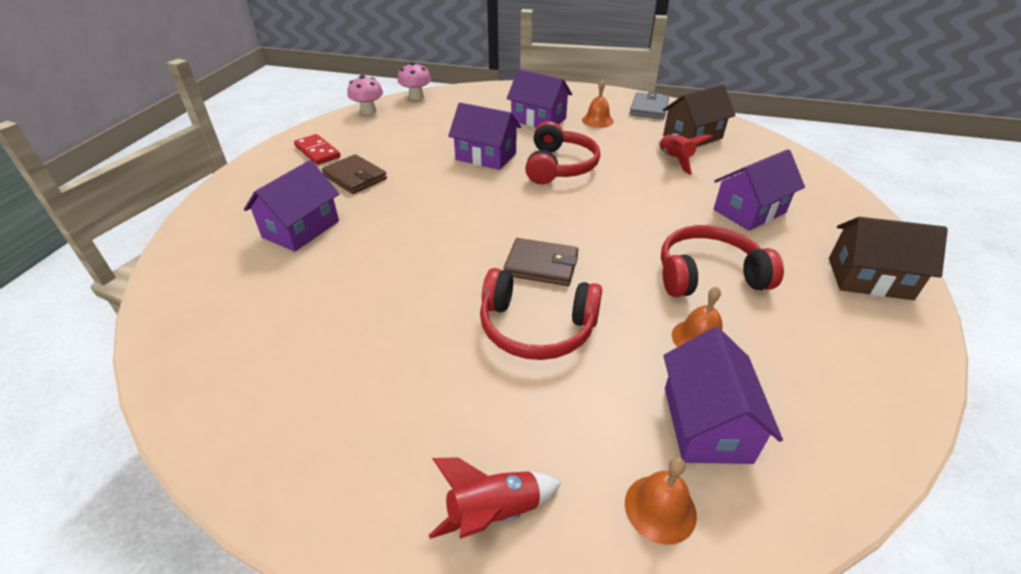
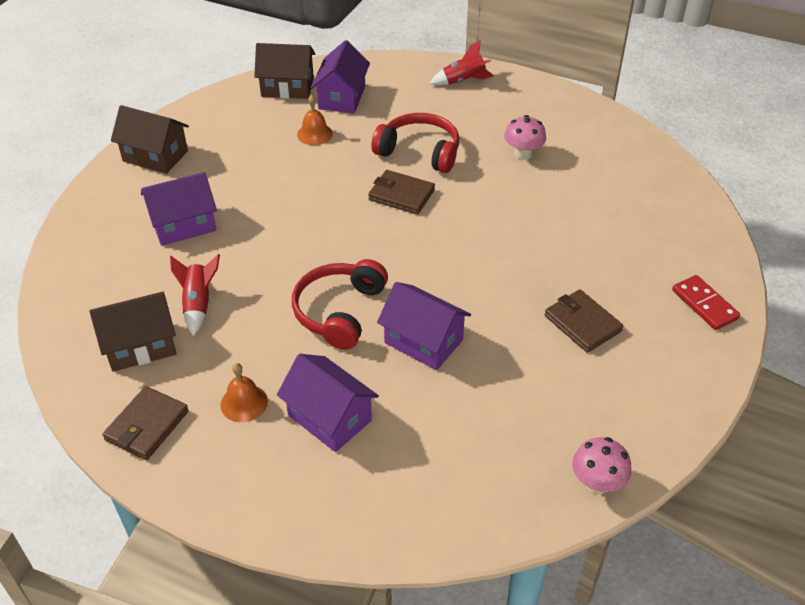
camera: 170 degrees left, 5 degrees up
purple house [244,160,339,252] -> none
red domino [294,134,341,165] -> red domino moved to [672,275,740,330]
pink mushroom [398,62,431,100] -> pink mushroom moved to [504,115,546,160]
orange bell [625,457,697,545] -> none
grey wallet [630,92,669,119] -> brown wallet [102,386,189,460]
red headphones [661,225,784,297] -> none
none -> brown house [254,43,315,99]

